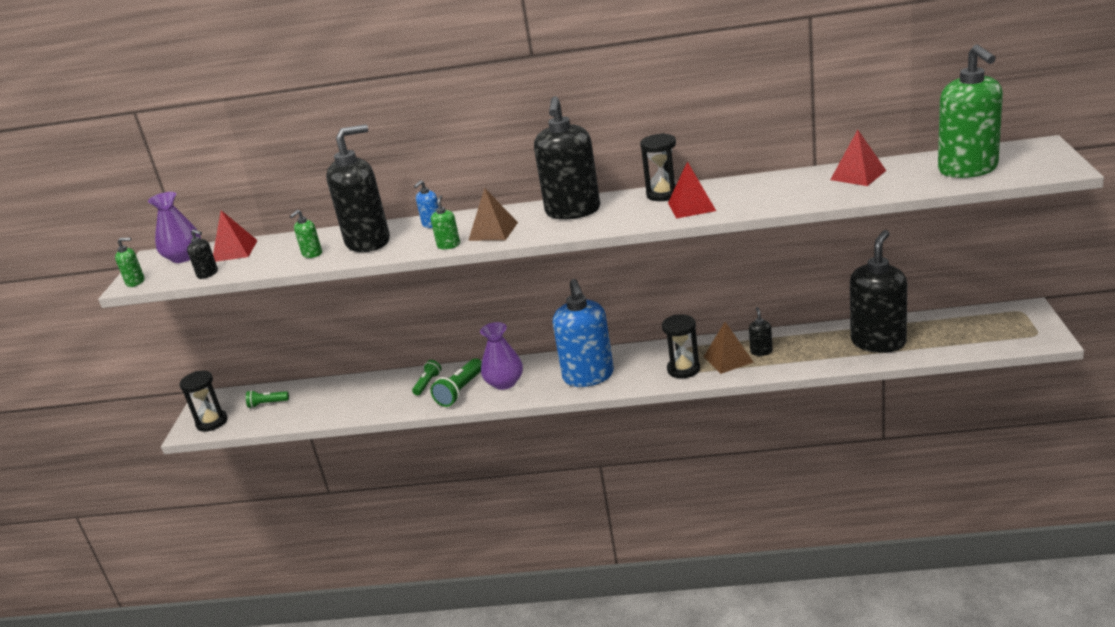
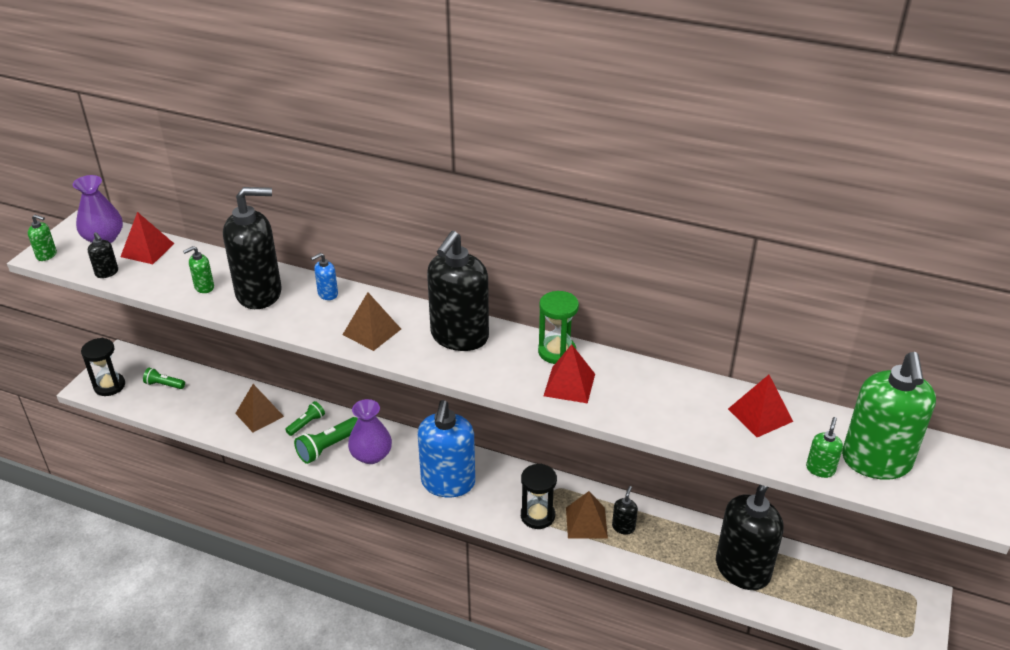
camera: 15 degrees right, 10 degrees up
green soap dispenser [431,195,460,250] -> green soap dispenser moved to [806,417,843,478]
black hourglass [640,133,677,201] -> green hourglass [538,291,579,364]
none -> brown pyramid [235,384,284,432]

